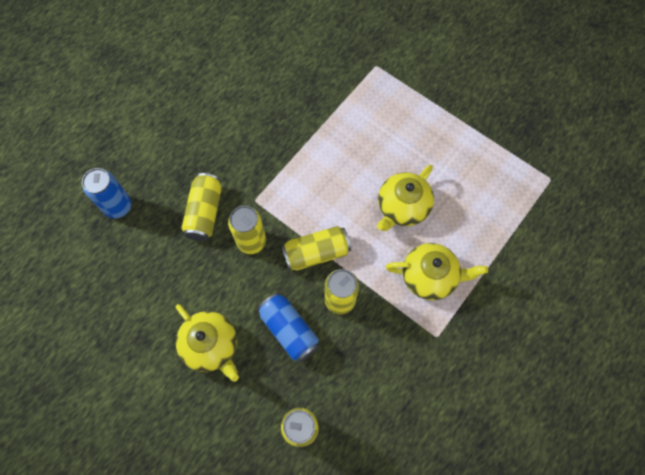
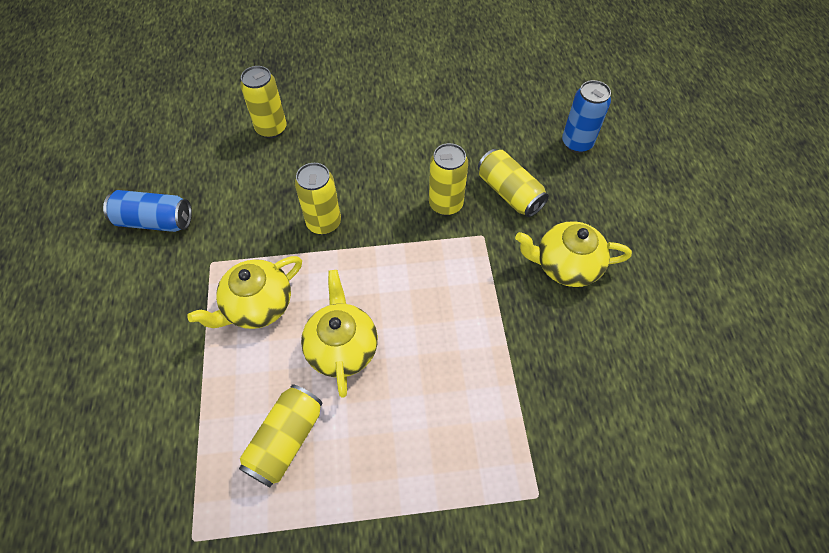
camera: 135 degrees right, 10 degrees down
yellow teapot [176,304,239,382] -> yellow teapot moved to [515,221,632,287]
blue can [257,293,320,363] -> blue can moved to [103,190,192,232]
yellow can [281,226,351,270] -> yellow can moved to [239,384,323,487]

